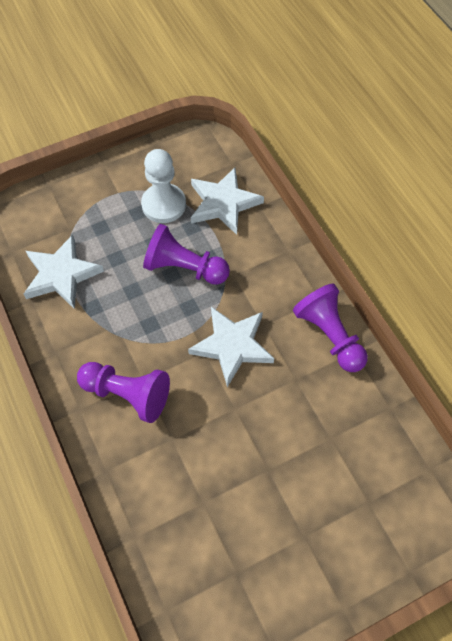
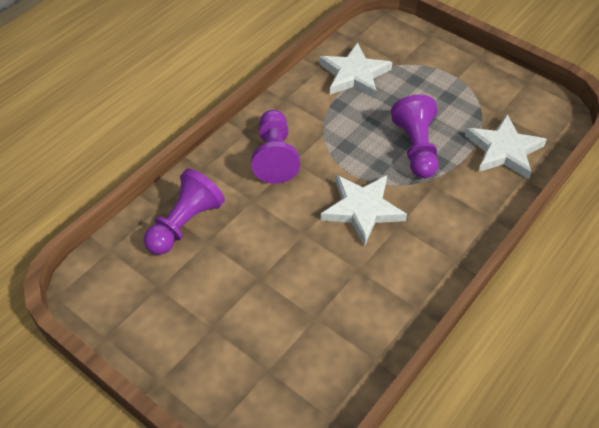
camera: 65 degrees right, 10 degrees down
white pawn [141,149,186,223] -> none
purple pawn [293,284,368,372] -> purple pawn moved to [144,169,225,255]

